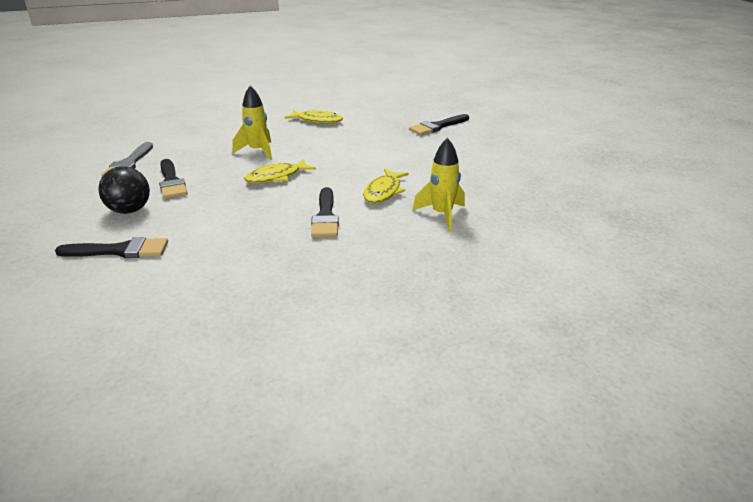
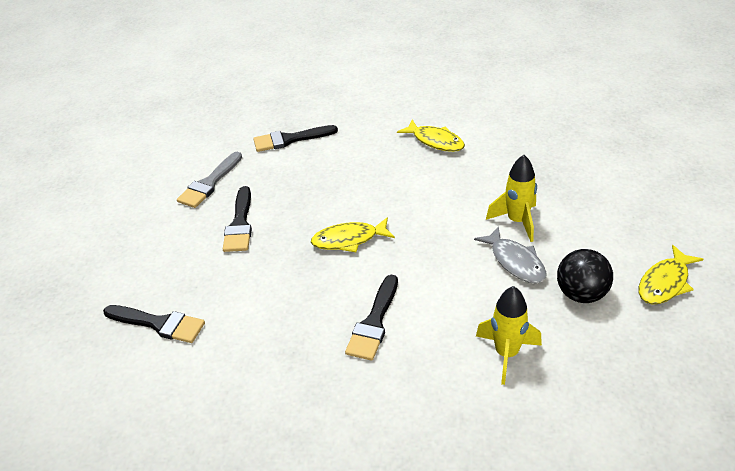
camera: 25 degrees right, 10 degrees up
black ball [98,166,150,214] -> black ball moved to [557,249,613,303]
yellow rocket [232,86,272,160] -> yellow rocket moved to [486,155,537,242]
yellow fish [363,169,409,203] -> yellow fish moved to [639,245,703,305]
black brush [409,114,469,135] -> black brush moved to [253,125,338,152]
none -> grey fish [474,226,547,283]

